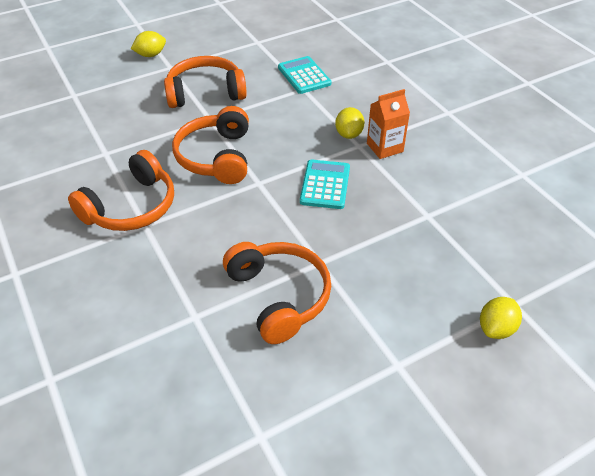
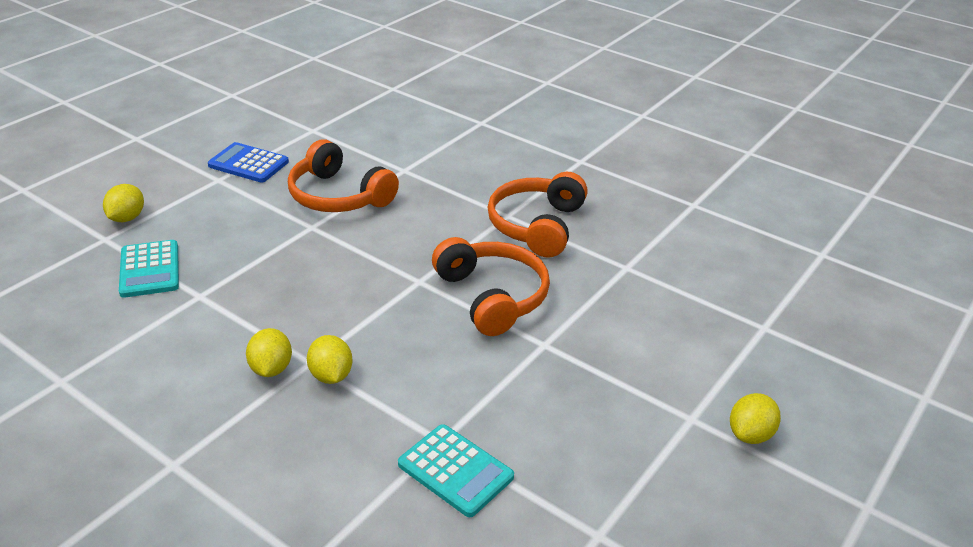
camera: 155 degrees right, 10 degrees down
orange headphones [164,56,247,108] -> none
turquoise calculator [300,160,350,209] -> turquoise calculator moved to [119,240,179,298]
orange carton [367,89,410,159] -> yellow lemon [246,328,292,377]
none -> blue calculator [208,142,289,183]

